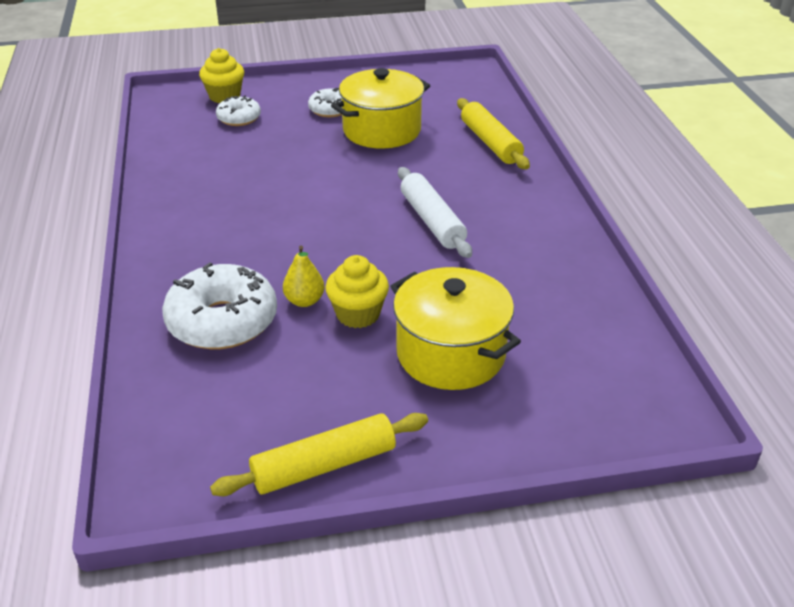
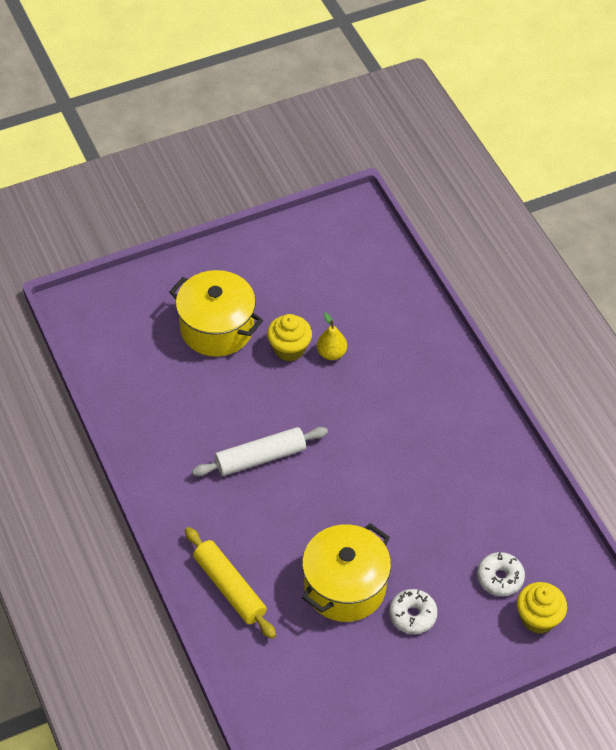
camera: 165 degrees right, 15 degrees up
white donut [162,262,277,349] -> none
yellow rolling pin [210,413,428,496] -> none
white rolling pin [398,167,472,258] -> white rolling pin turned 75 degrees counterclockwise [192,427,328,476]

